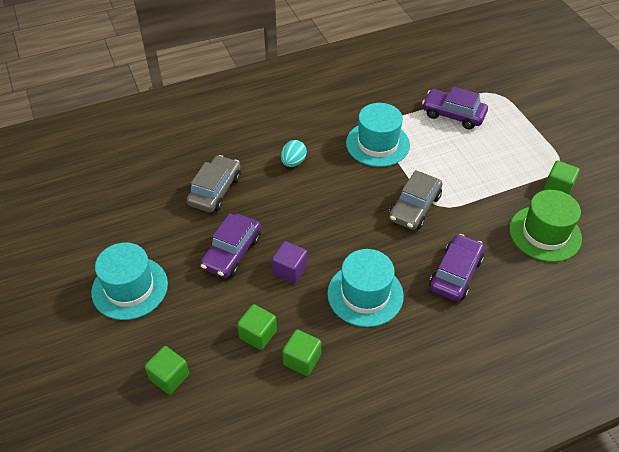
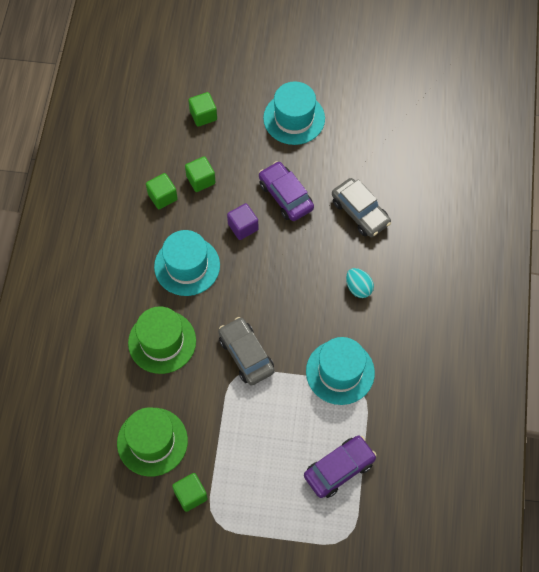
camera: 120 degrees right, 15 degrees up
purple car [429,234,484,301] -> green hat [128,306,196,374]

